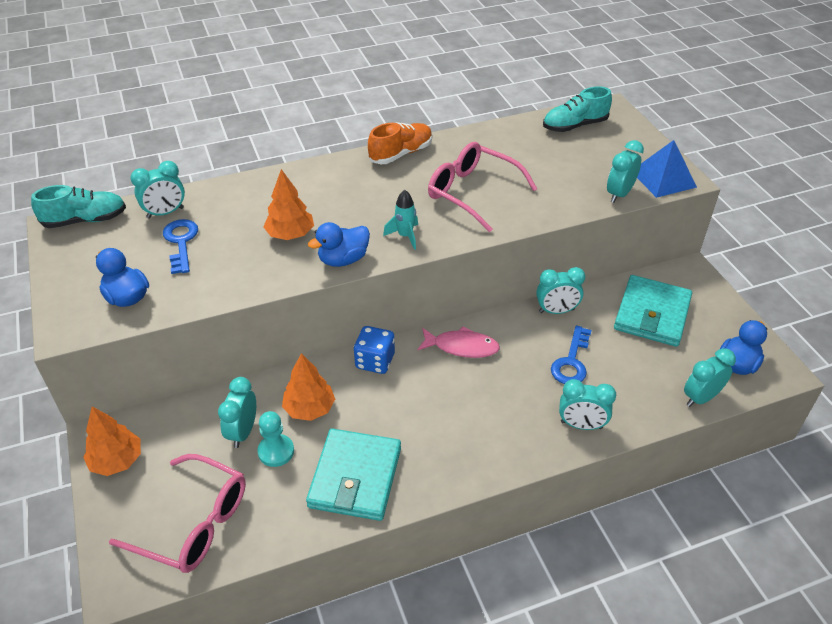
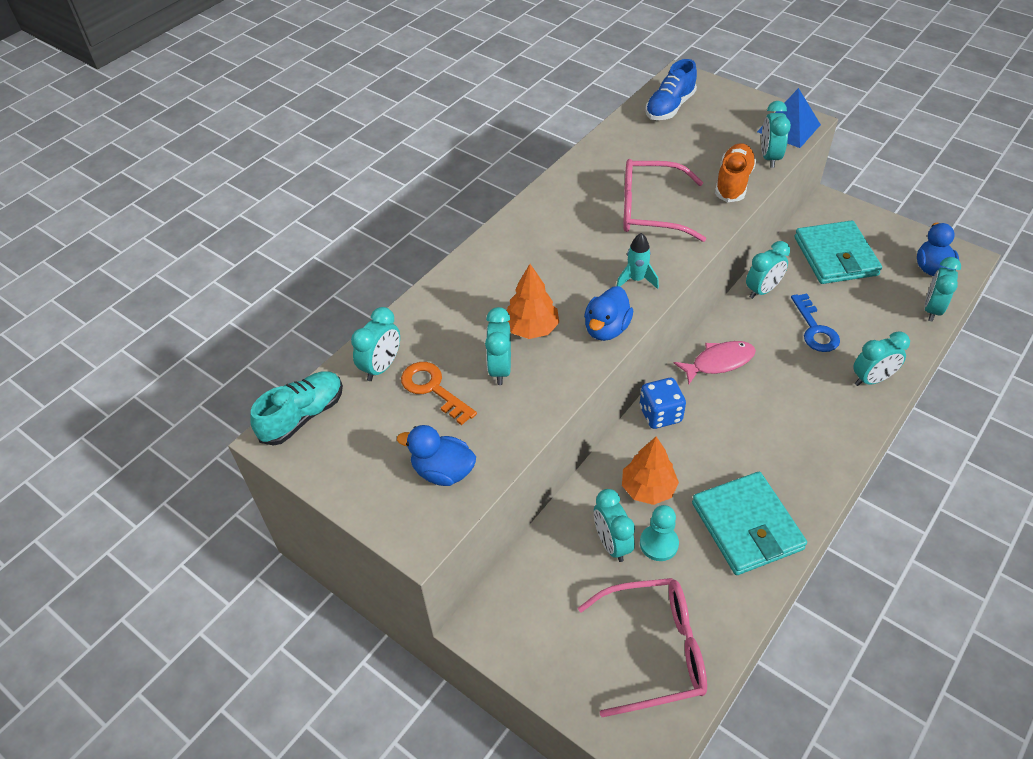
camera: 30 degrees left, 5 degrees up
orange tree [83,407,141,476] -> none
blue key [163,219,198,274] -> orange key [401,362,477,425]
orange shoe [368,122,432,164] -> orange shoe moved to [715,143,756,202]
turquoise shoe [543,86,612,132] -> blue shoe [645,59,697,120]
none -> turquoise clock [485,307,511,385]

